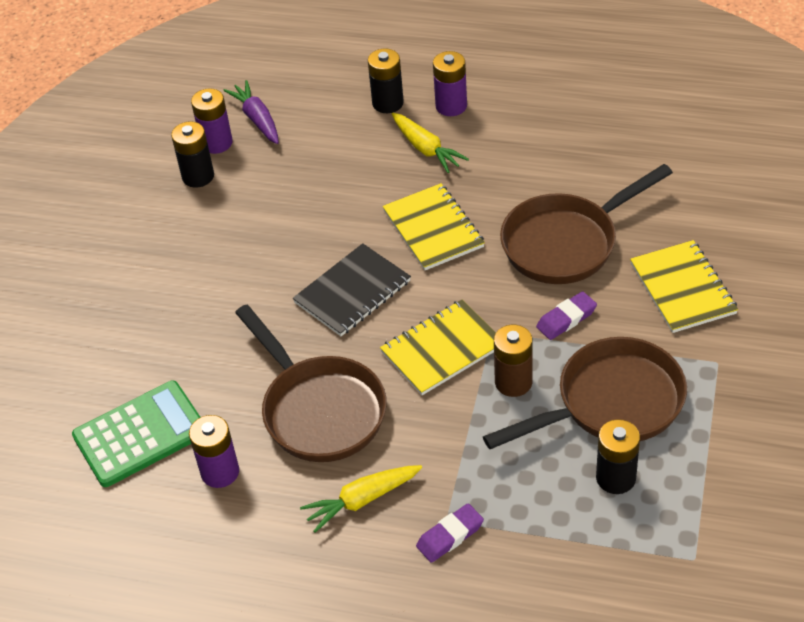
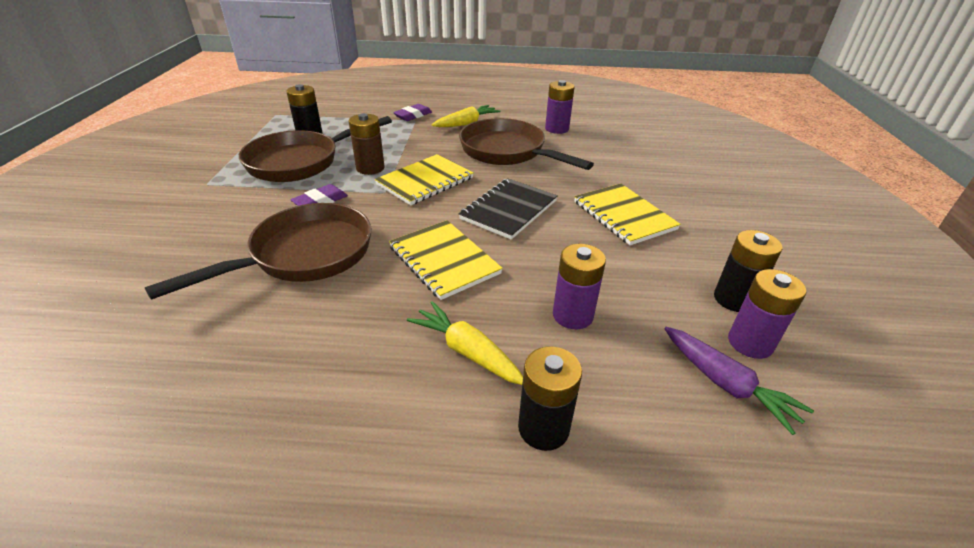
camera: 165 degrees right, 10 degrees down
green calculator [72,381,200,487] -> none
purple battery [433,51,467,116] -> purple battery moved to [553,244,606,329]
yellow notebook [630,240,738,333] -> yellow notebook moved to [574,184,681,245]

